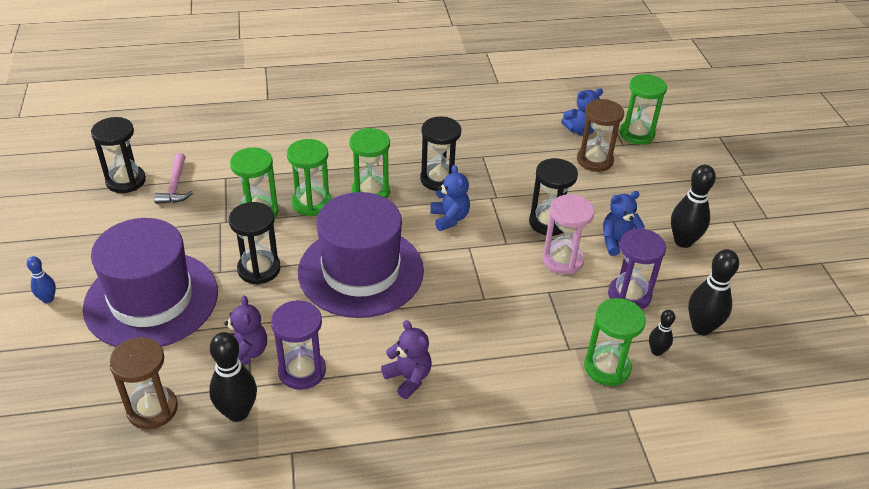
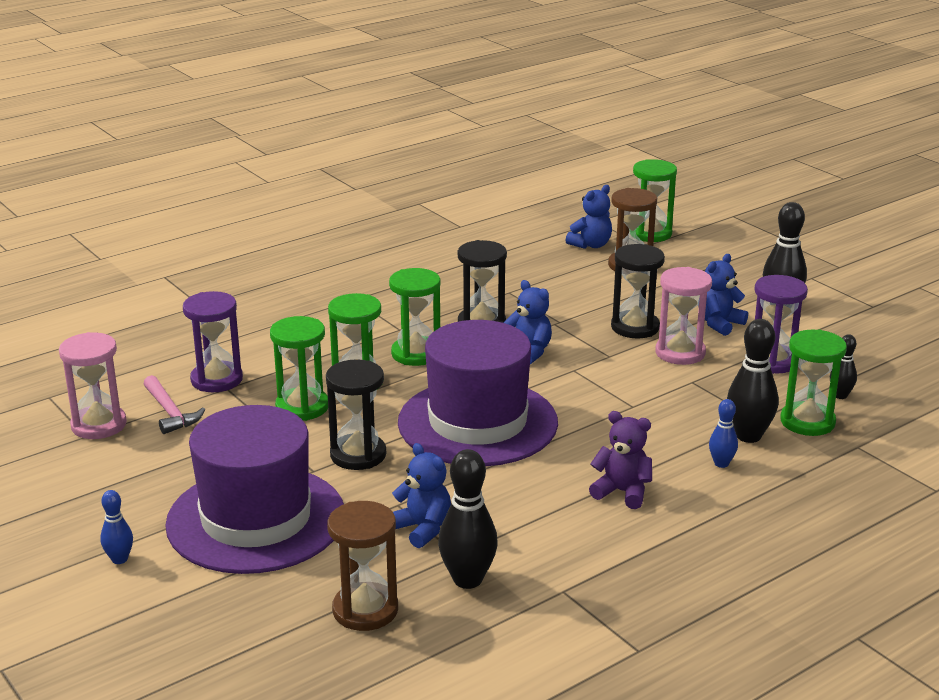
camera: 25 degrees left, 15 degrees down
black hourglass [91,117,146,193] -> pink hourglass [59,332,127,439]
purple teddy bear [224,295,267,365] -> blue teddy bear [392,443,451,548]
purple hourglass [271,300,326,390] -> purple hourglass moved to [183,291,243,392]
black bowling pin [688,249,739,335] -> black bowling pin moved to [727,319,779,443]
none -> blue bowling pin [709,399,738,468]

